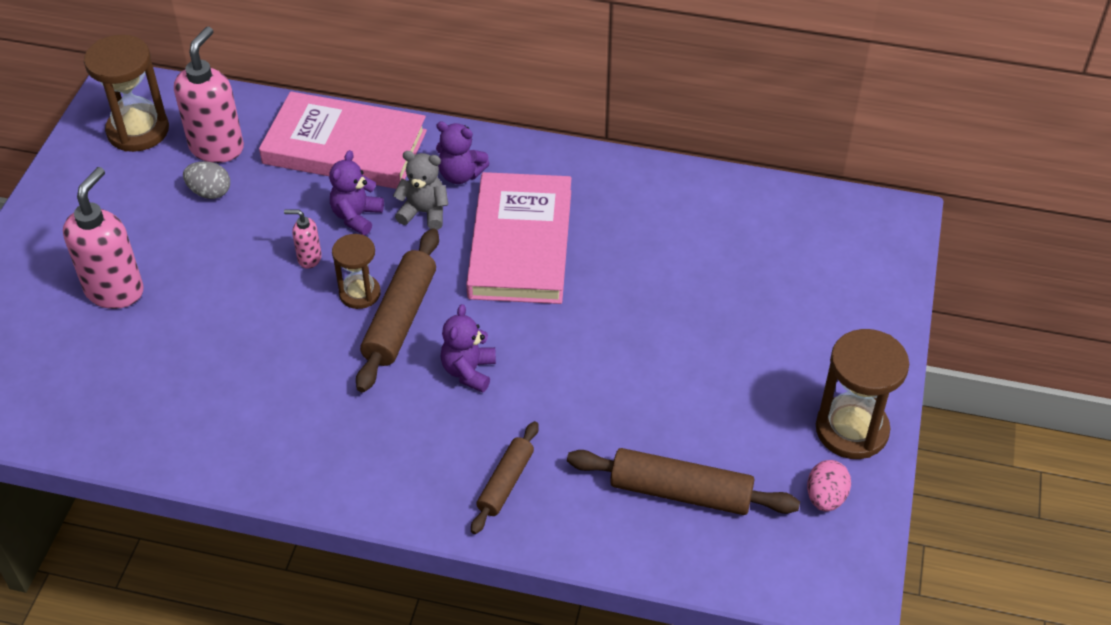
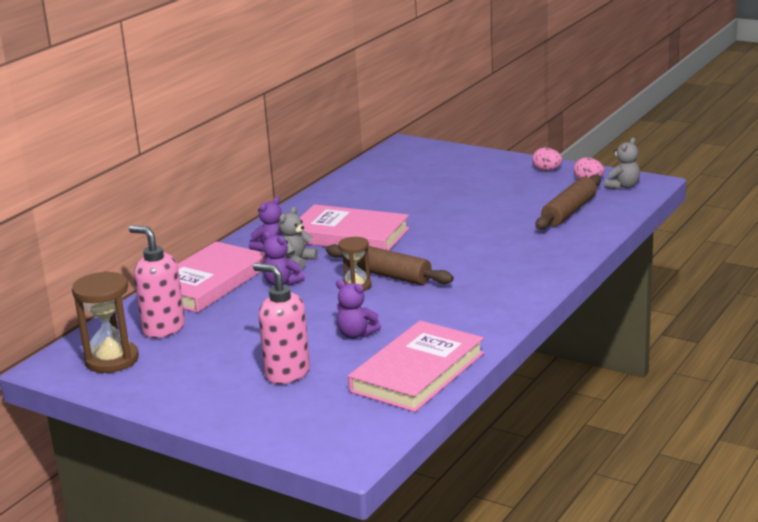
camera: 70 degrees left, 25 degrees down
grey egg [183,161,230,199] -> none
pink soap dispenser [284,210,322,269] -> none
purple teddy bear [440,304,496,392] -> purple teddy bear moved to [336,280,381,339]
brown rolling pin [471,421,539,534] -> none
brown hourglass [816,329,909,459] -> pink egg [532,148,563,171]
none -> pink book [348,321,484,412]
none -> grey teddy bear [604,138,640,190]

